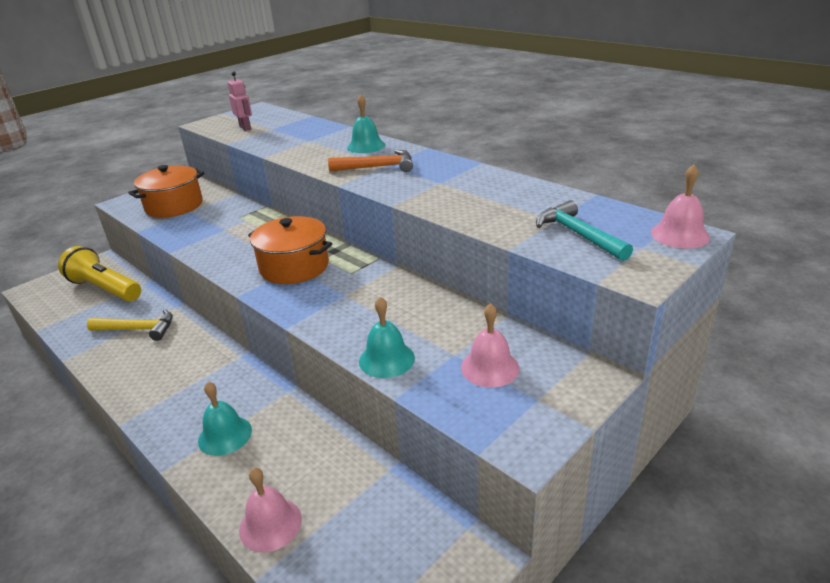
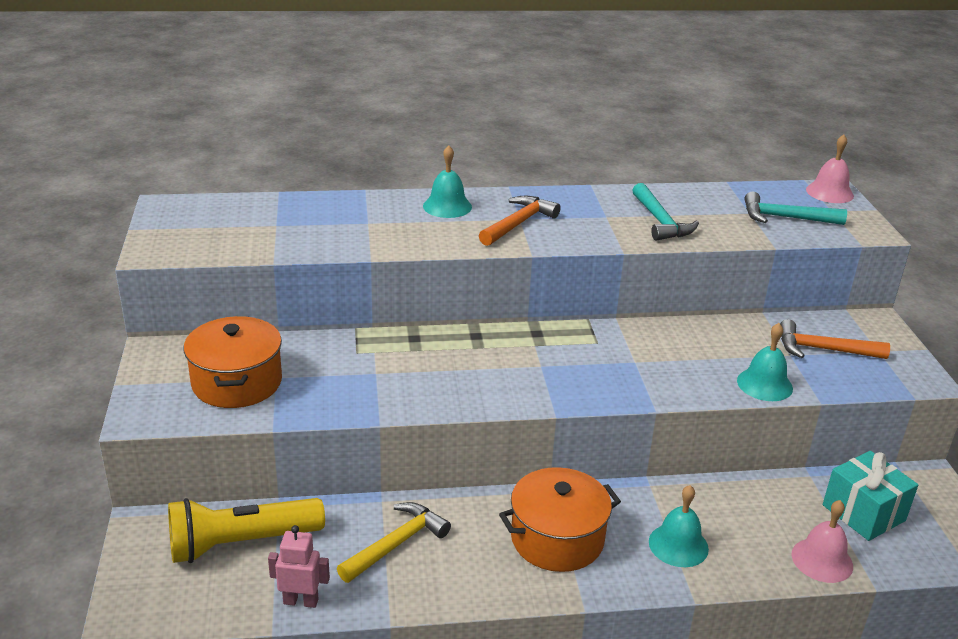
camera: 55 degrees left, 0 degrees up
pink robot [228,72,252,131] -> pink robot moved to [268,525,330,608]
orange pot [248,216,332,284] -> orange pot moved to [499,467,621,572]
pink bell [461,303,519,388] -> orange hammer [780,319,890,359]
none -> turquoise hammer [632,183,699,241]
none -> turquoise gift [823,451,918,541]

